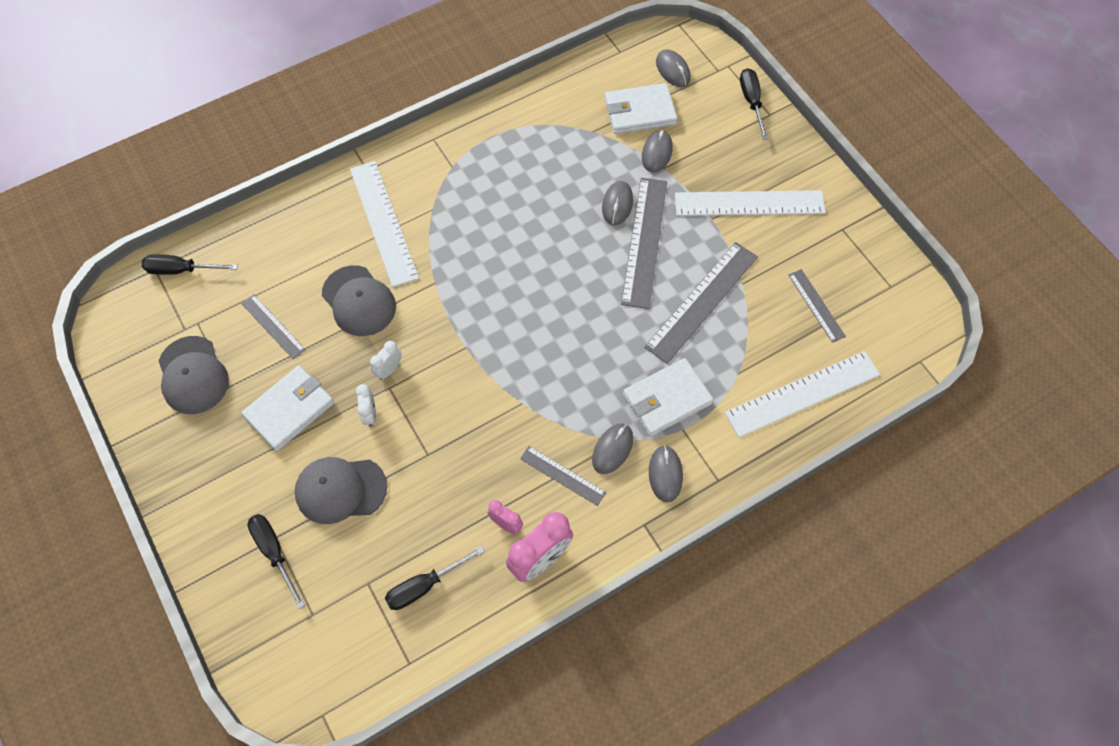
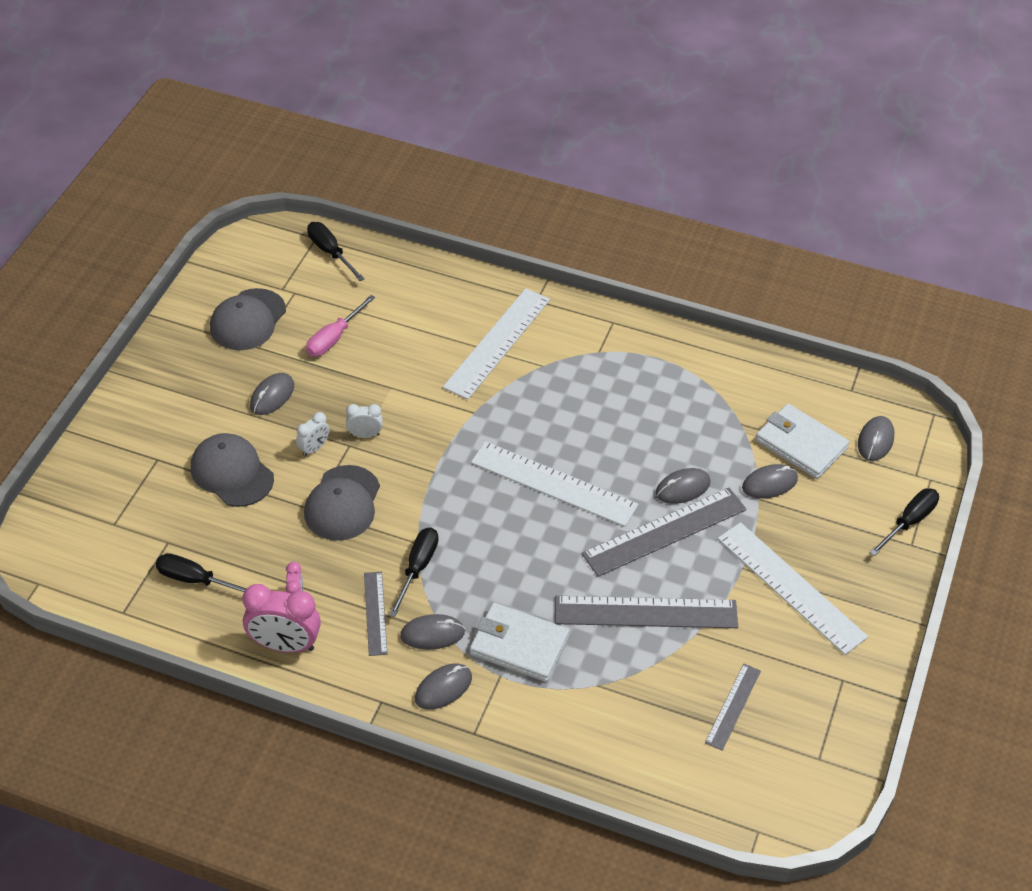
camera: 50 degrees right, 15 degrees down
grey ruler [241,294,306,359] -> pink screwdriver [306,295,376,357]
white wallet [241,366,334,451] -> grey mouse [250,373,294,415]
black screwdriver [247,514,305,609] -> black screwdriver moved to [389,528,438,617]
grey cap [322,265,396,336] -> grey cap moved to [304,465,380,541]
white ruler [725,351,880,438] -> white ruler moved to [471,441,638,527]

